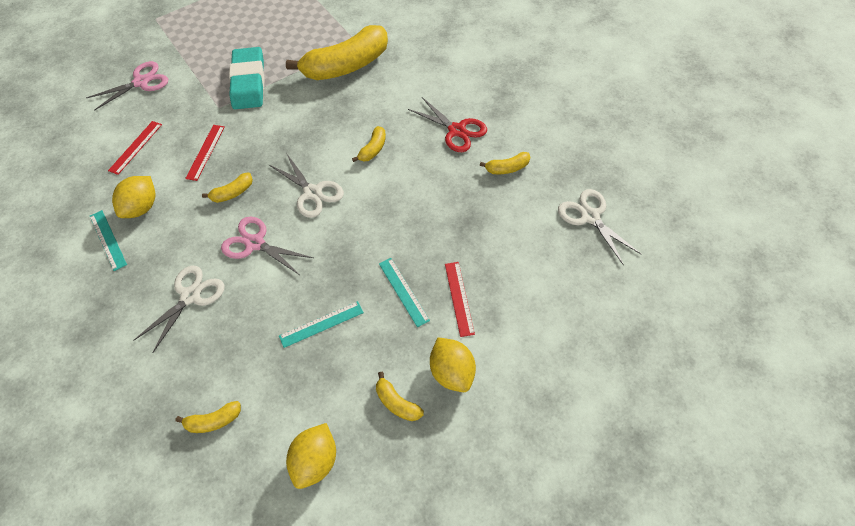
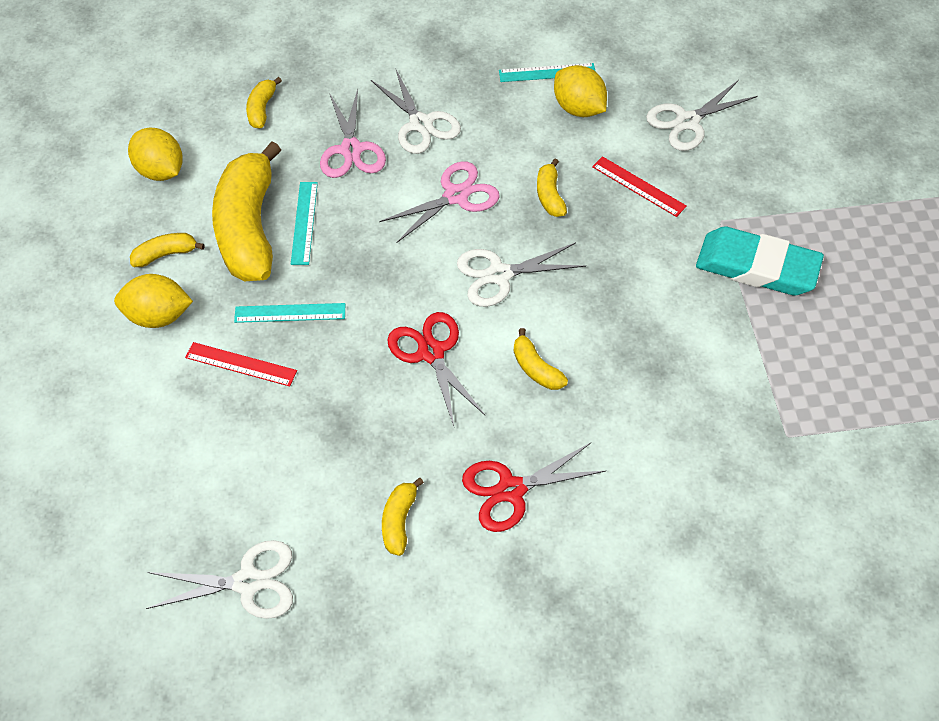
camera: 115 degrees right, 0 degrees up
pink scissors [86,61,168,111] -> pink scissors moved to [320,89,386,178]
red ruler [108,121,162,175] -> white scissors [646,80,758,151]
yellow banana [286,25,388,80] -> yellow banana moved to [212,141,281,281]
none -> red scissors [387,312,485,426]

